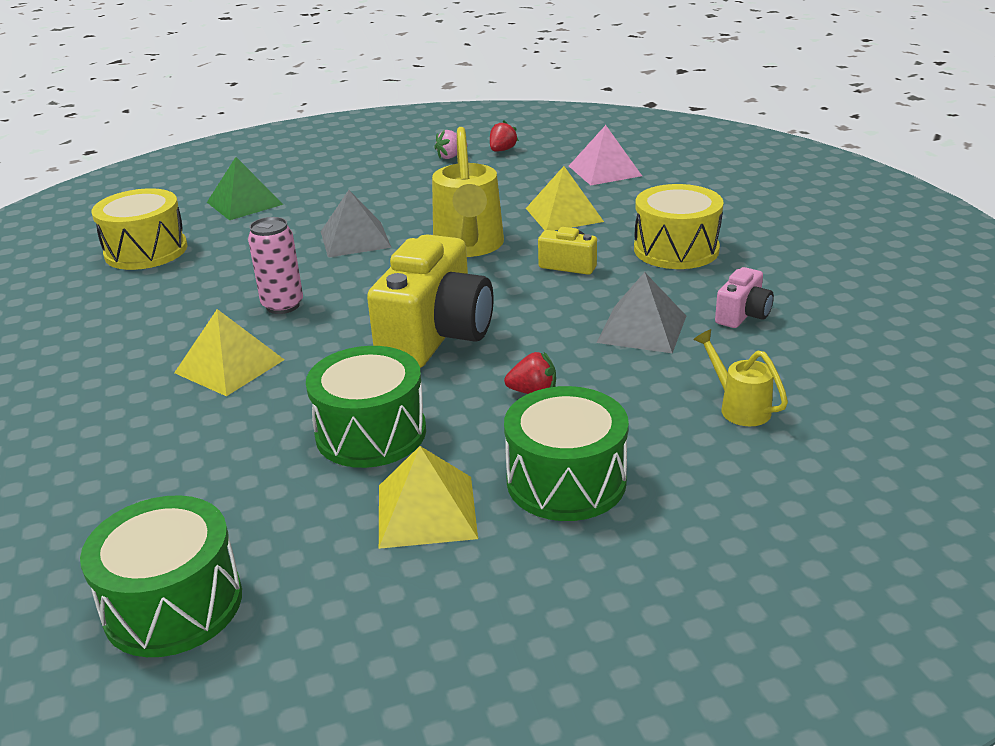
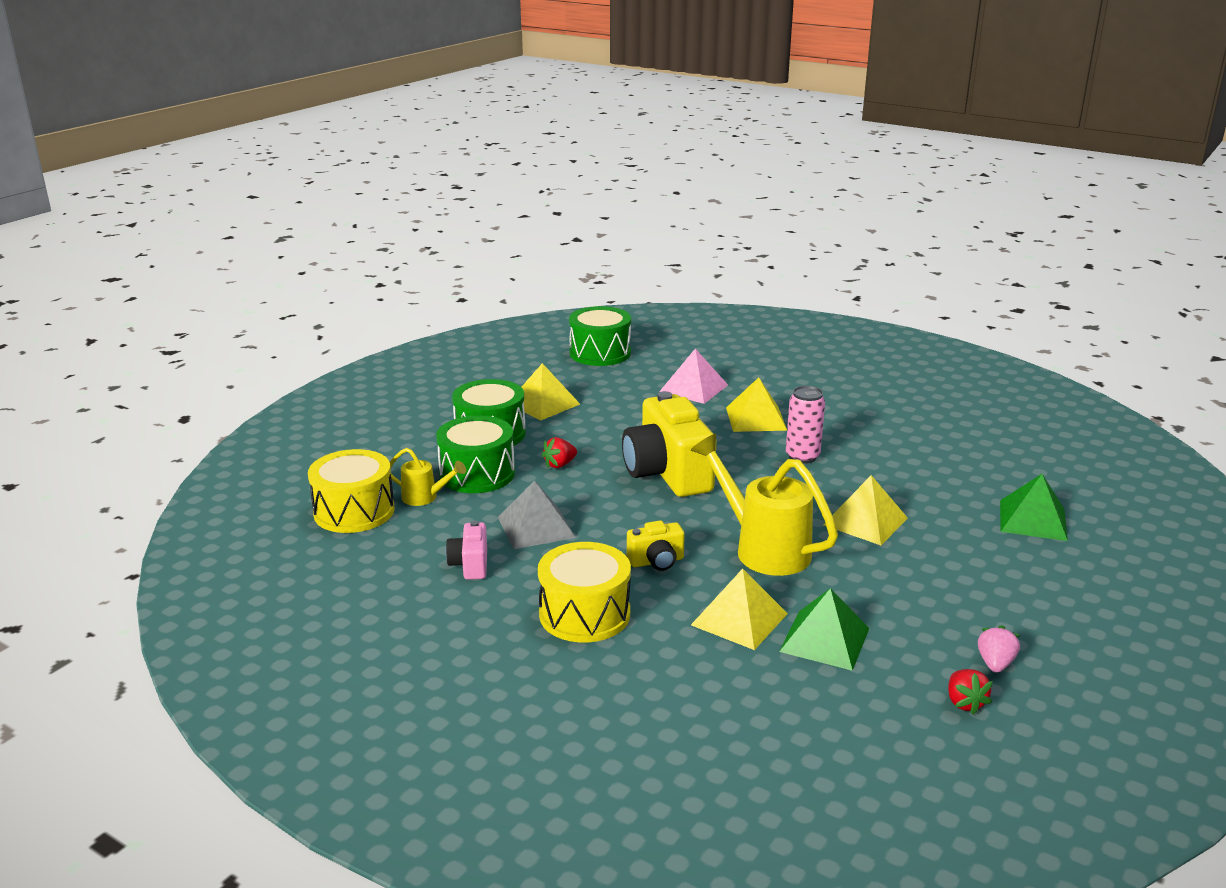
camera: 140 degrees right, 5 degrees down
yellow drum [91,188,187,270] -> yellow drum moved to [308,449,395,533]
green drum [306,346,426,468] -> green drum moved to [436,416,515,493]
grey pyramid [320,190,392,257] -> yellow pyramid [823,475,908,545]
pink pyramid [569,125,642,186] -> pink pyramid moved to [659,349,728,404]
none -> green pyramid [779,588,870,671]

